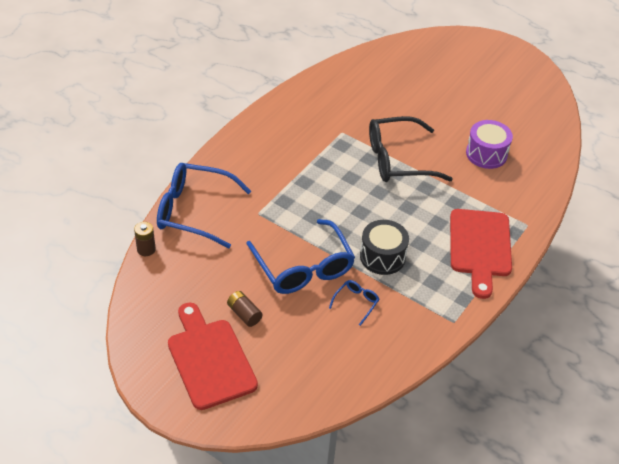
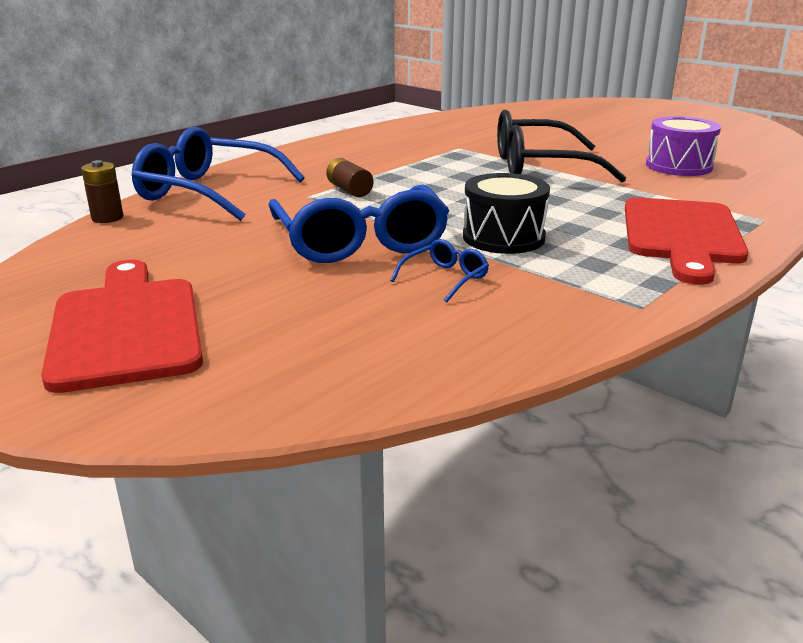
camera: 10 degrees right, 20 degrees down
brown battery [227,291,262,327] -> brown battery moved to [326,158,373,197]

